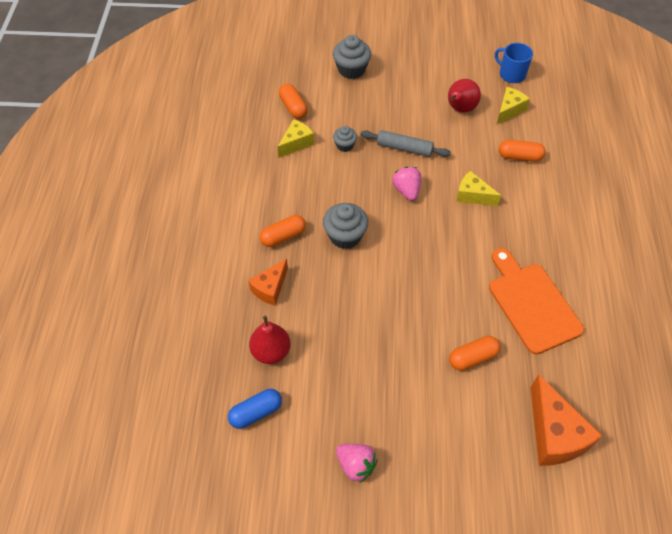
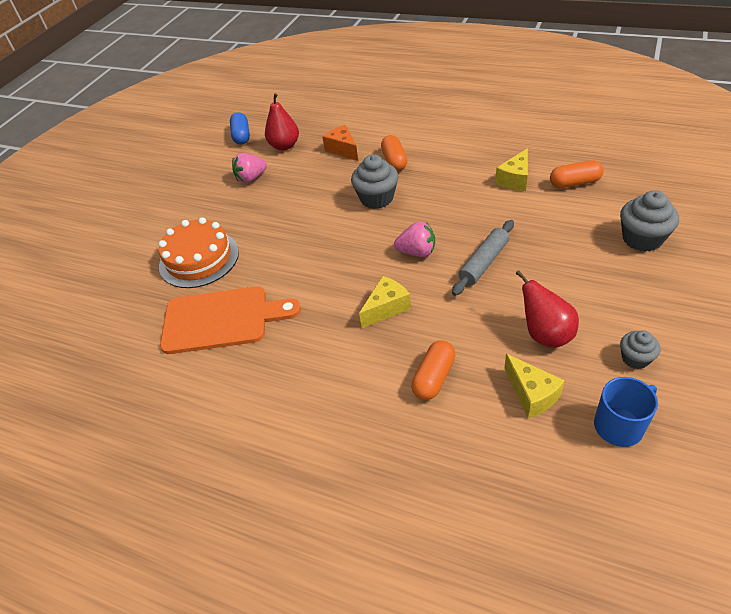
camera: 115 degrees right, 10 degrees down
yellow cheese [277,119,314,158] -> yellow cheese turned 60 degrees clockwise [495,148,528,191]
grey cupcake [333,126,357,152] -> grey cupcake moved to [620,330,660,369]
pink strawberry [336,444,377,483] -> pink strawberry moved to [232,153,267,183]
orange capsule [449,336,501,371] -> orange cake [158,217,239,288]
orange cheese [531,374,603,466] -> none

